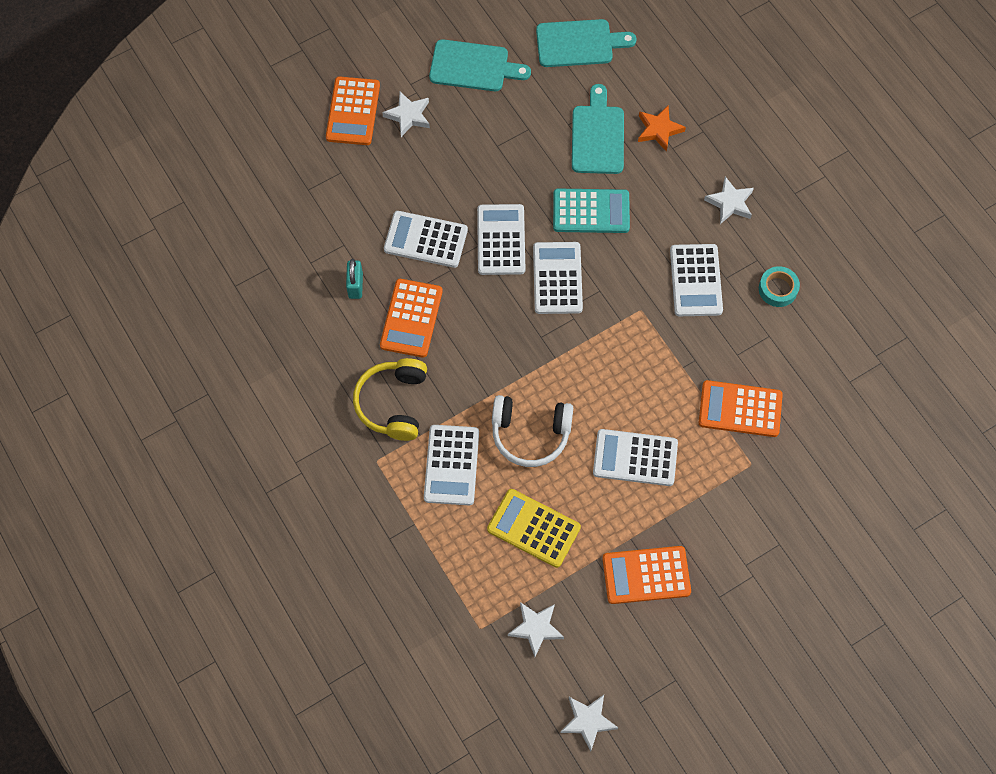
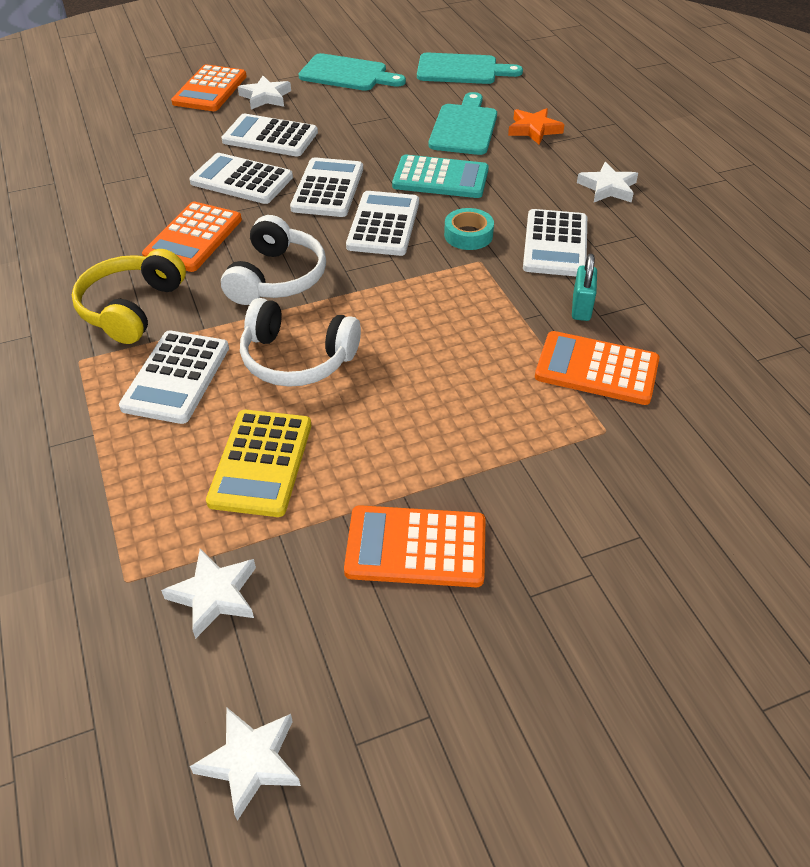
camera: 10 degrees right, 20 degrees down
turquoise padlock [346,259,363,299] -> turquoise padlock moved to [572,254,597,321]
yellow calculator [487,489,581,568] -> yellow calculator turned 120 degrees counterclockwise [206,410,311,517]
white calculator [593,429,678,486] -> white calculator moved to [221,114,318,156]
turquoise tape [759,266,800,307] -> turquoise tape moved to [444,208,494,250]
none -> white headphones [221,215,326,305]

